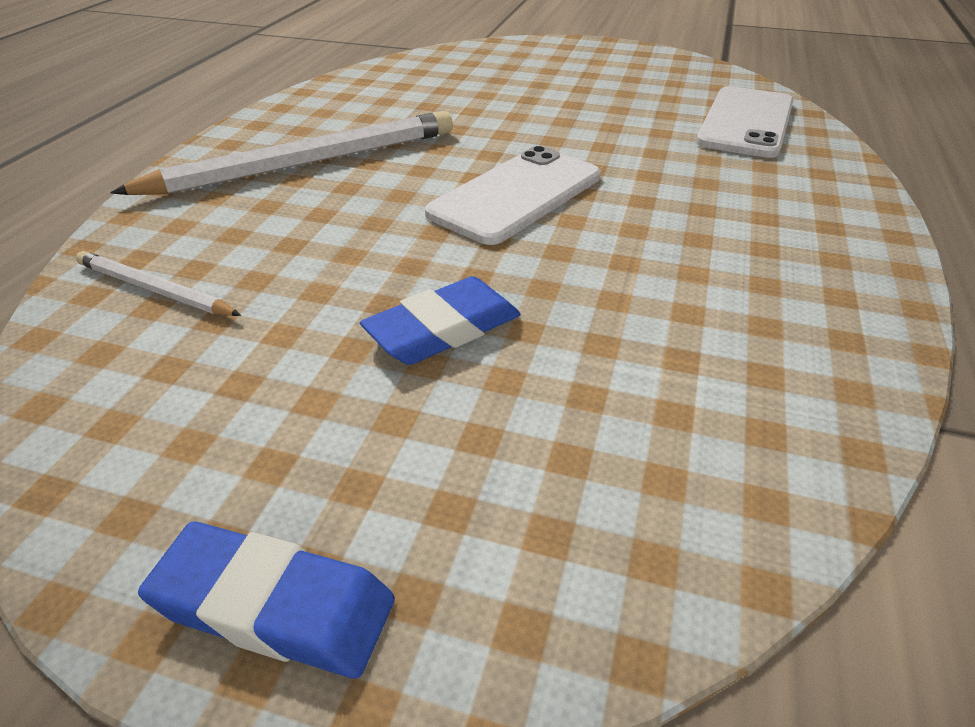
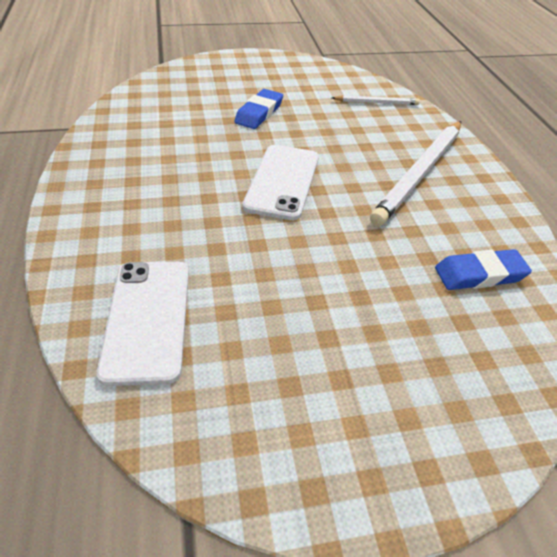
camera: 150 degrees right, 5 degrees up
blue eraser [138,522,395,678] -> blue eraser moved to [435,249,532,290]

